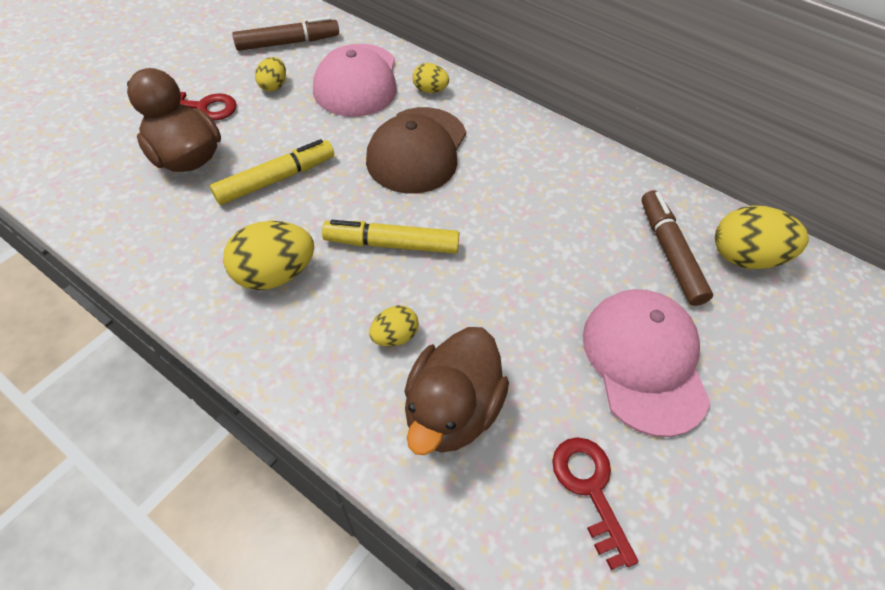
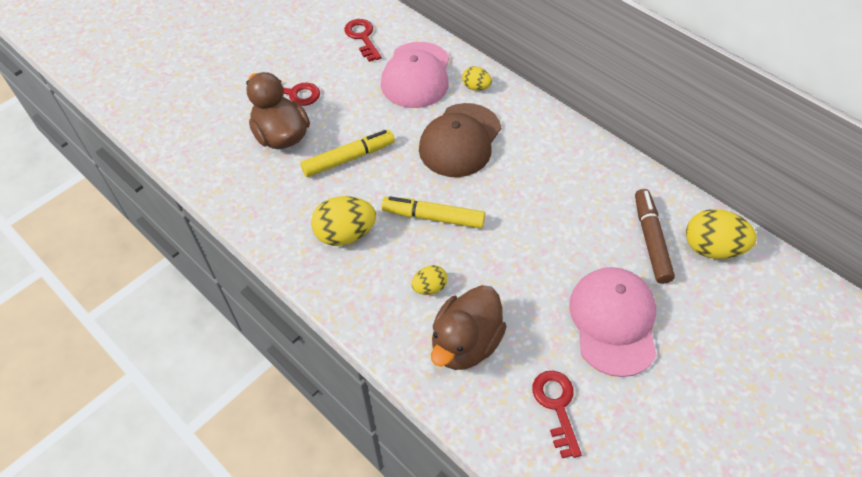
camera: 10 degrees right, 0 degrees up
brown marker [232,17,339,51] -> red key [344,19,382,62]
yellow egg [255,57,286,92] -> none

